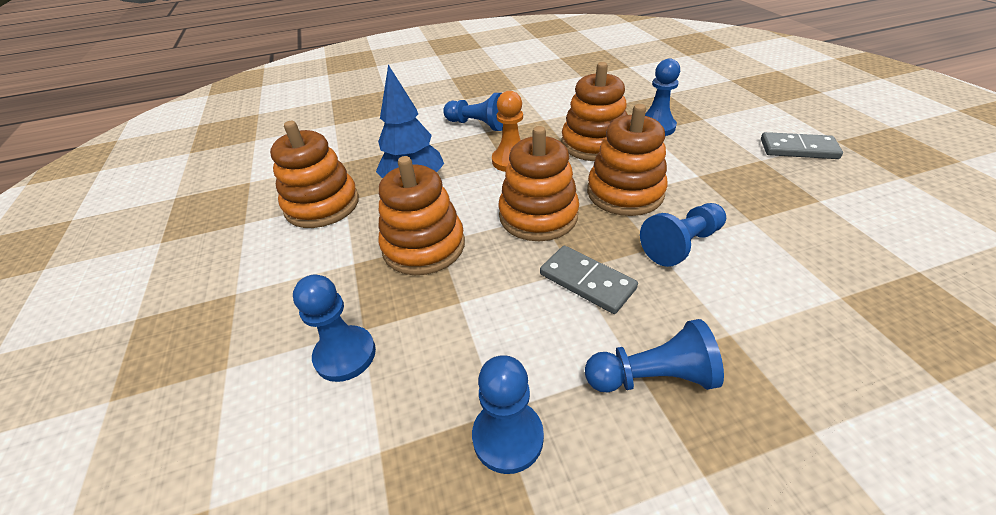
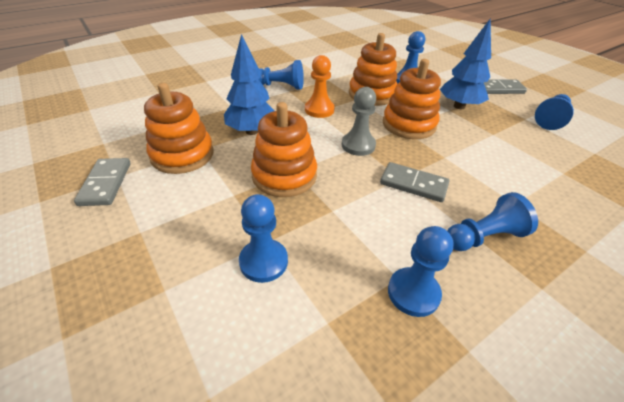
camera: 20 degrees left, 0 degrees up
orange stacking toy [498,126,579,241] -> grey pawn [342,87,376,156]
blue pawn [640,203,726,267] -> blue pawn moved to [535,94,574,130]
none -> grey domino [74,158,131,206]
none -> blue tree [440,18,491,109]

